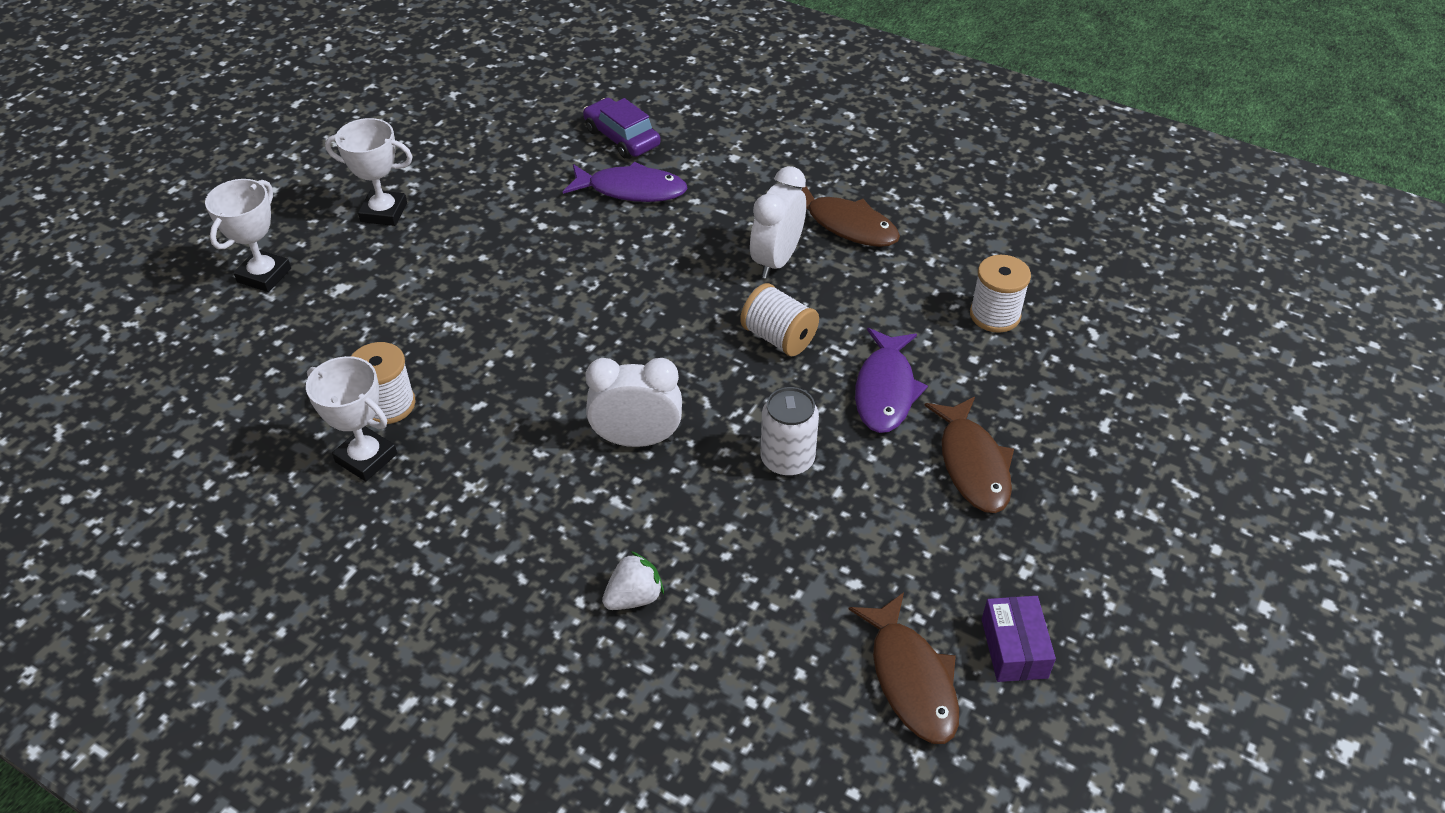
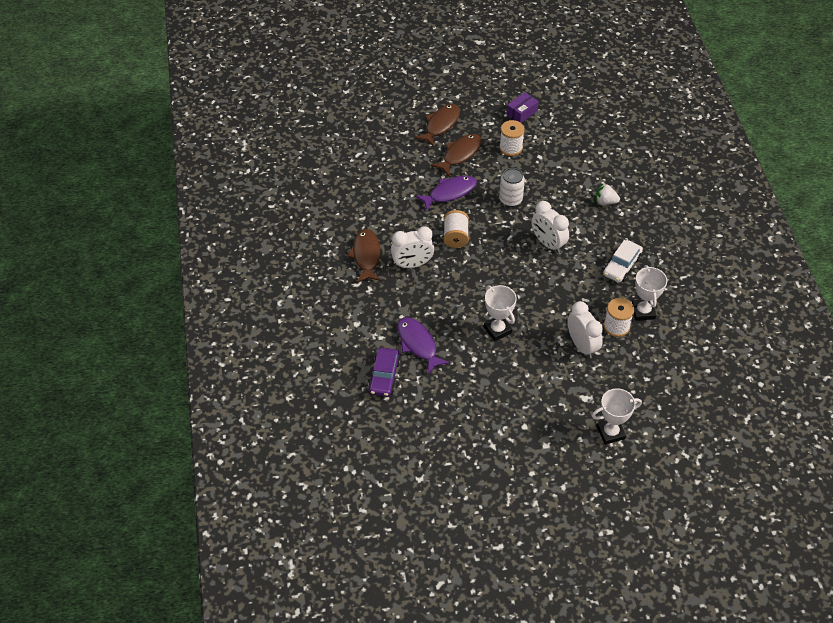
camera: 130 degrees left, 5 degrees up
white trophy [325,118,413,226] -> white trophy moved to [484,285,517,341]
brown fish [848,592,959,744] -> brown fish moved to [415,104,460,147]
white spool [970,255,1031,333] -> white spool moved to [499,120,525,156]
none -> white clock [567,301,603,358]
none -> white car [603,240,643,283]

